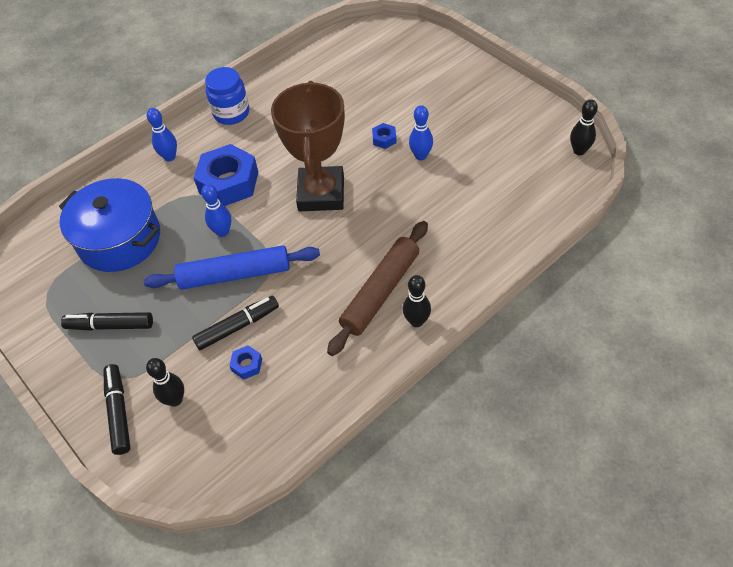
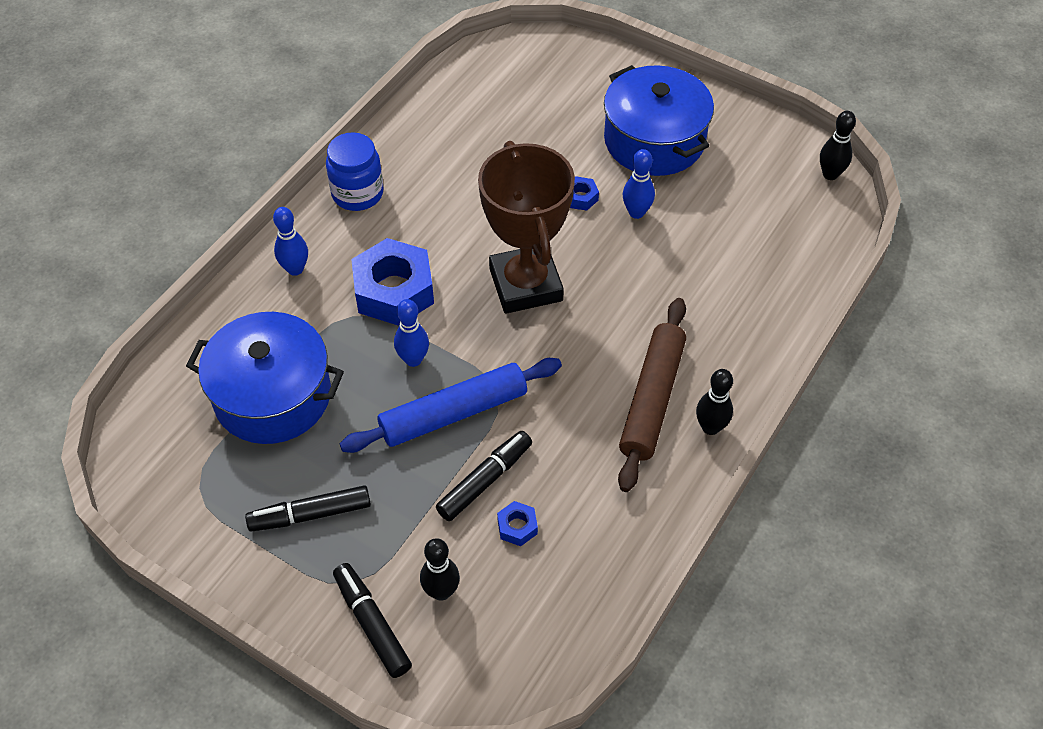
camera: 20 degrees left, 0 degrees up
none -> blue pot [604,65,714,176]

